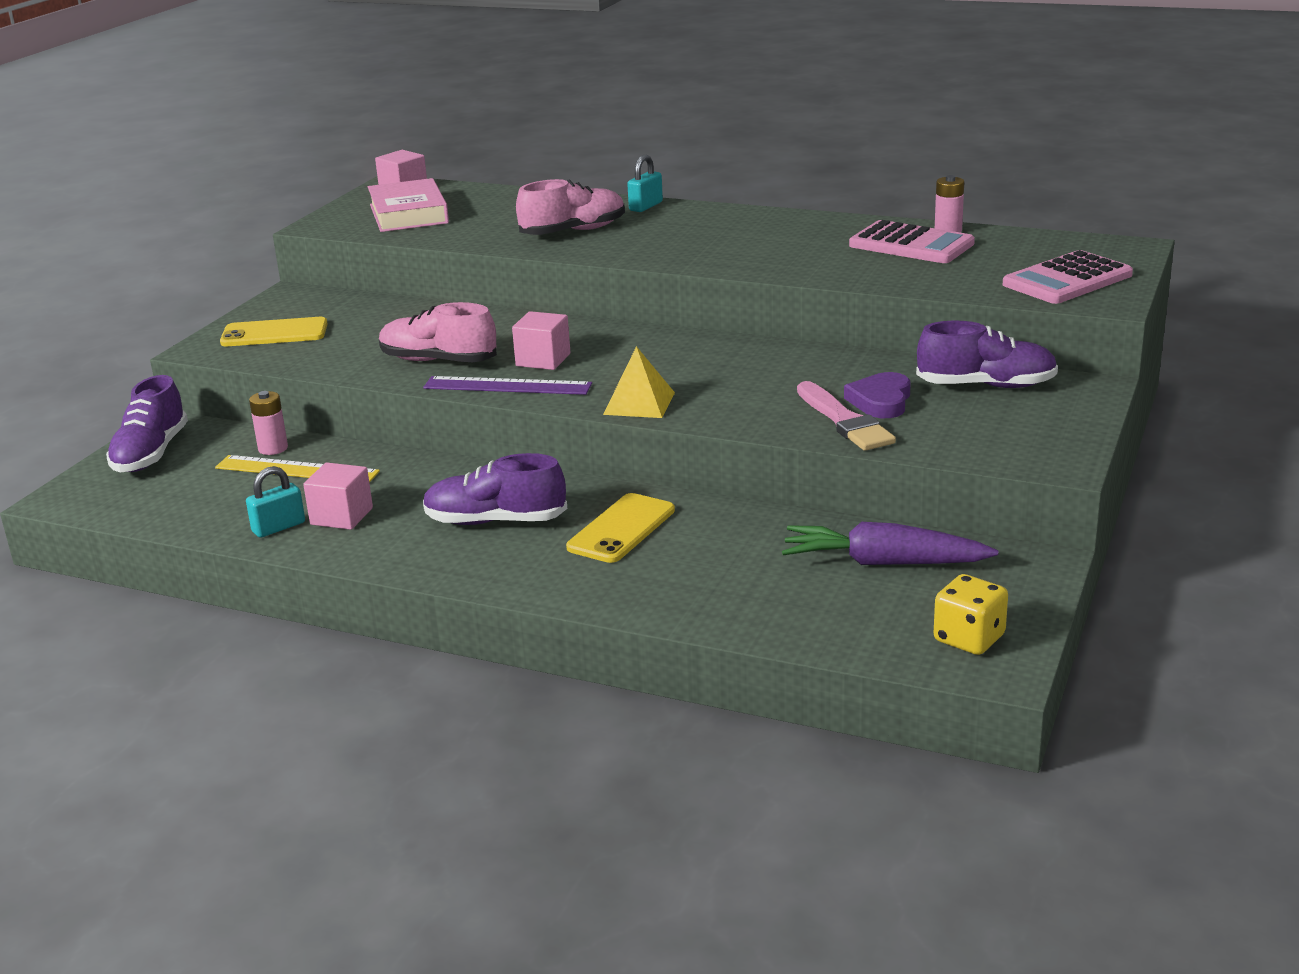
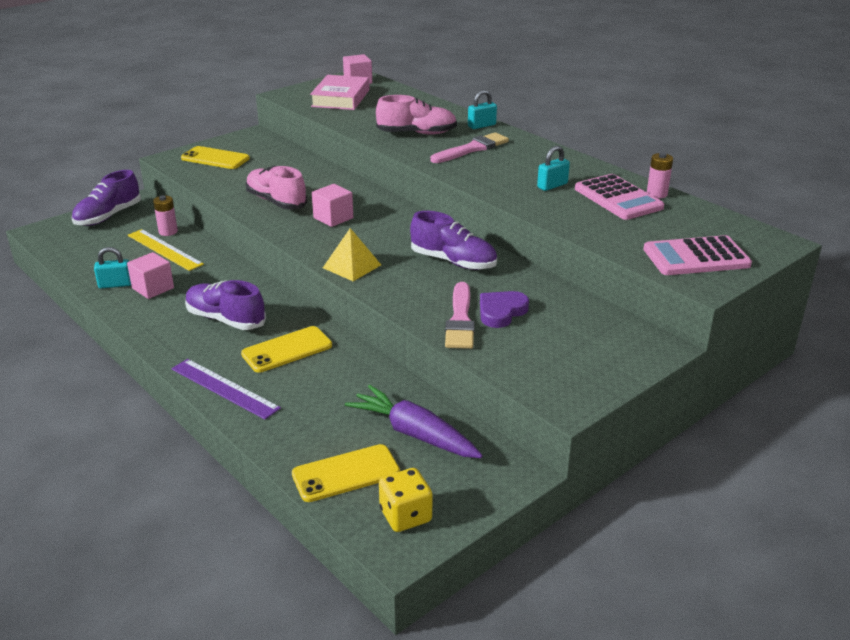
camera: 25 degrees right, 5 degrees up
purple ruler [423,376,592,395] -> purple ruler moved to [171,359,281,420]
purple shoe [916,321,1058,388] -> purple shoe moved to [410,211,497,270]
none -> yellow phone [292,444,400,502]
none -> pink brush [430,132,509,163]
none -> turquoise padlock [537,146,570,191]

